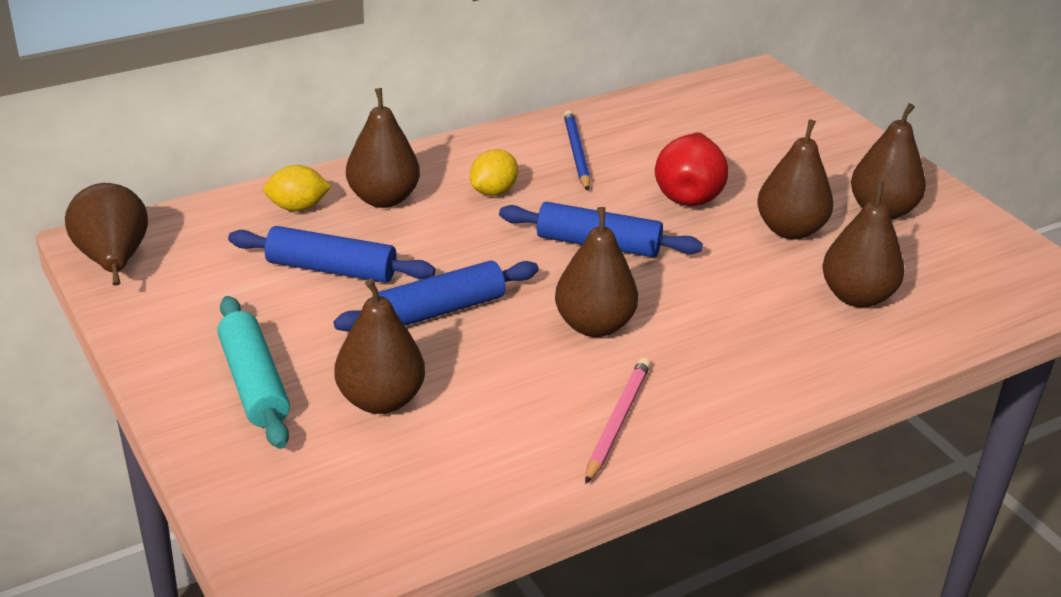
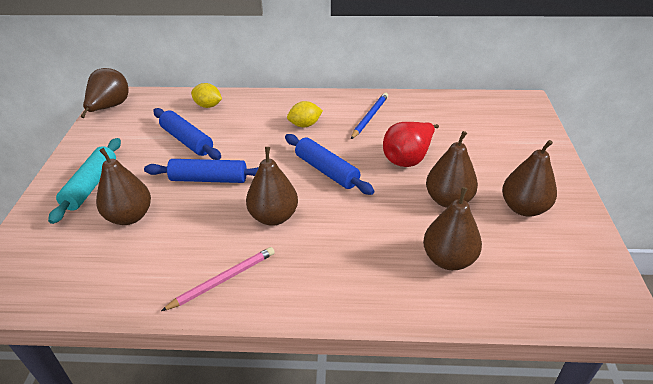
camera: 35 degrees right, 5 degrees up
brown pear [346,88,420,208] -> none

